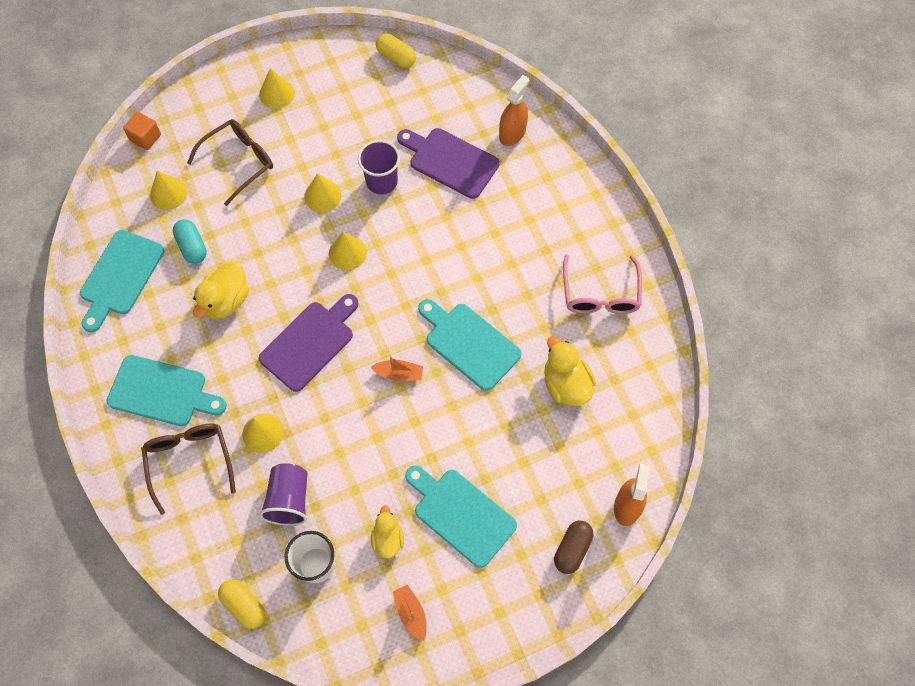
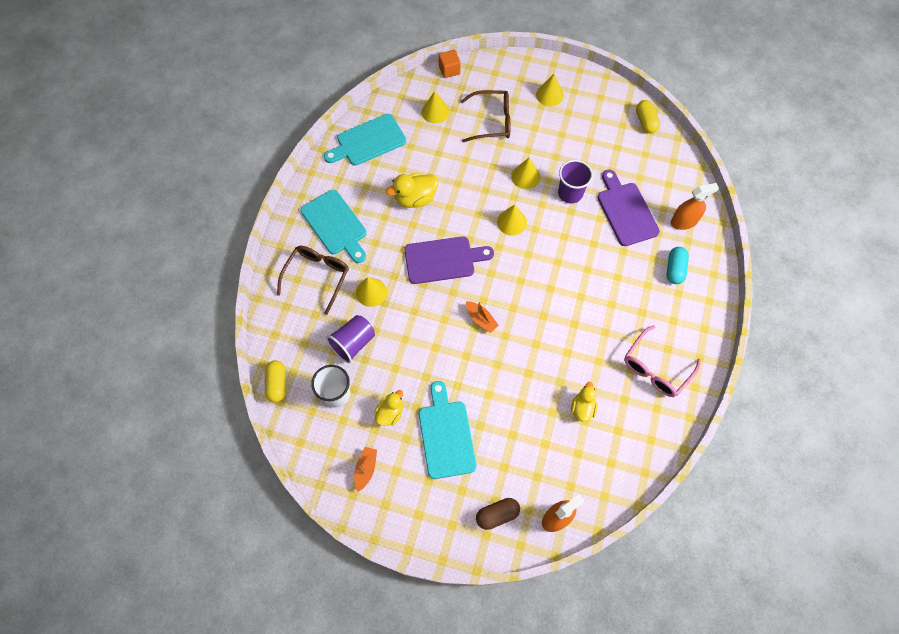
camera: 40 degrees right, 0 degrees up
turquoise capsule [173,219,207,264] -> turquoise capsule moved to [667,247,689,284]
turquoise cutting board [418,299,522,391] -> none
yellow duck [544,336,596,406] -> yellow duck [571,382,598,422], size x0.66

